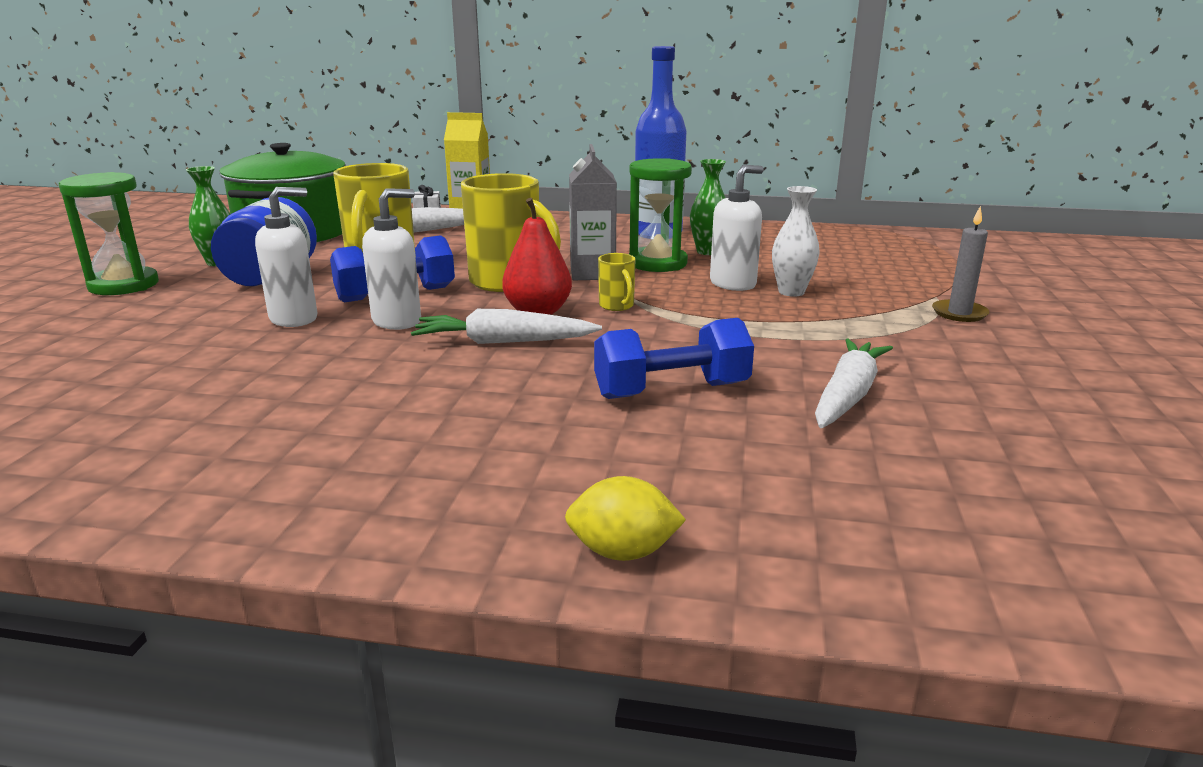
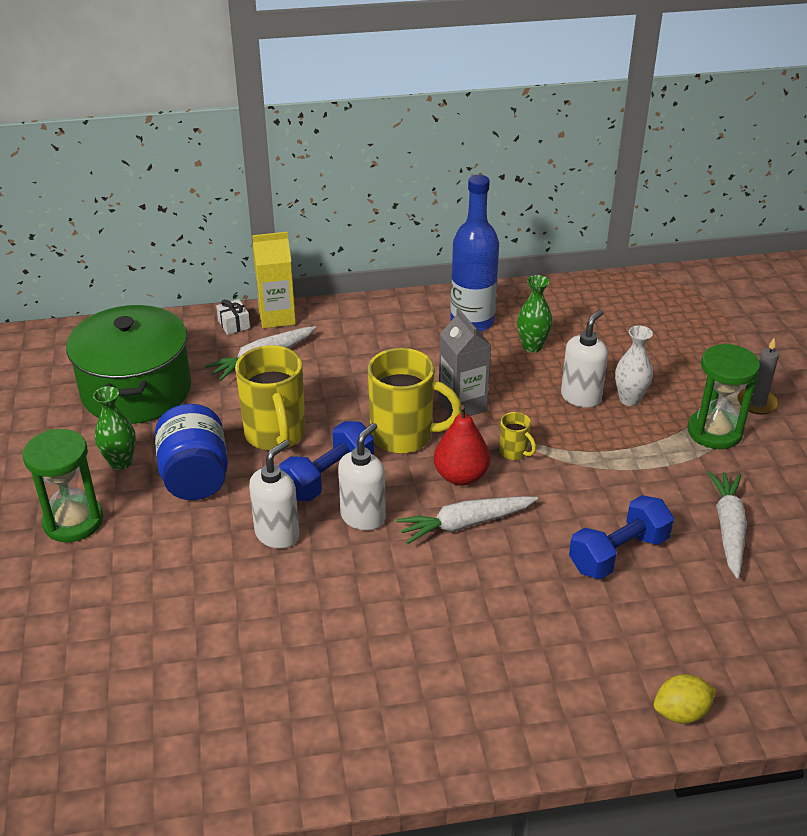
camera: 20 degrees left, 15 degrees up
green hourglass [629,158,692,272] -> green hourglass moved to [687,343,760,449]

